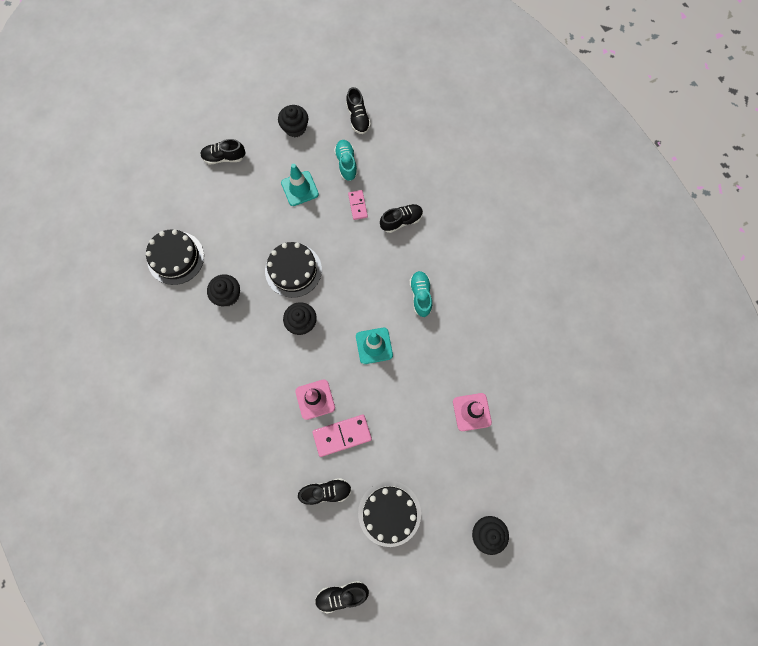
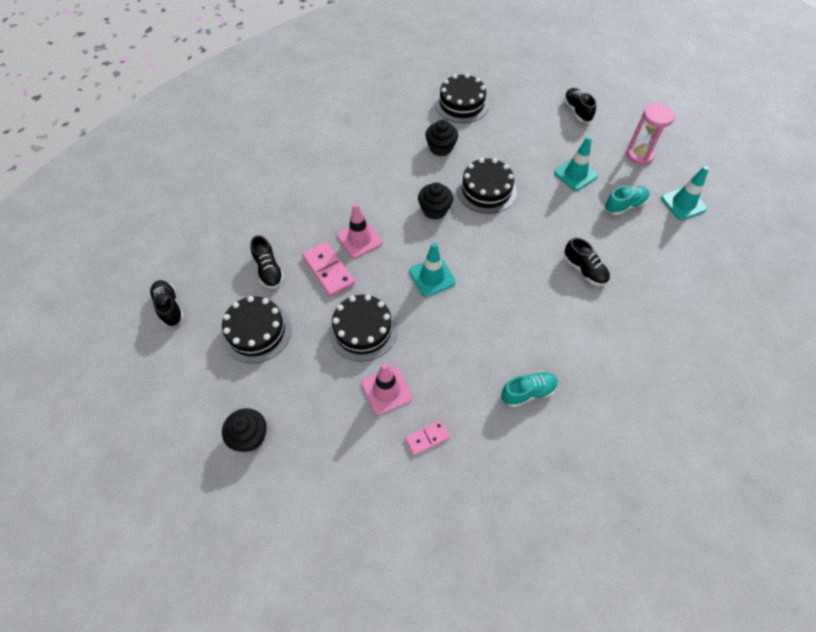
camera: 75 degrees right, 15 degrees down
black cupcake [278,105,308,137] -> pink hourglass [626,103,675,165]
black shoe [346,87,371,134] -> turquoise traffic cone [661,166,709,220]
pink domino [348,190,368,220] -> pink domino moved to [405,420,450,456]
turquoise shoe [409,271,432,317] -> turquoise shoe moved to [501,371,558,407]
none -> black cake [328,294,398,361]

